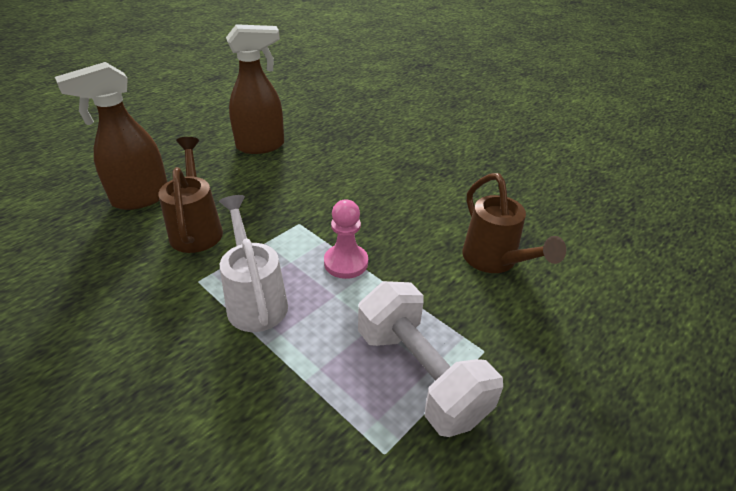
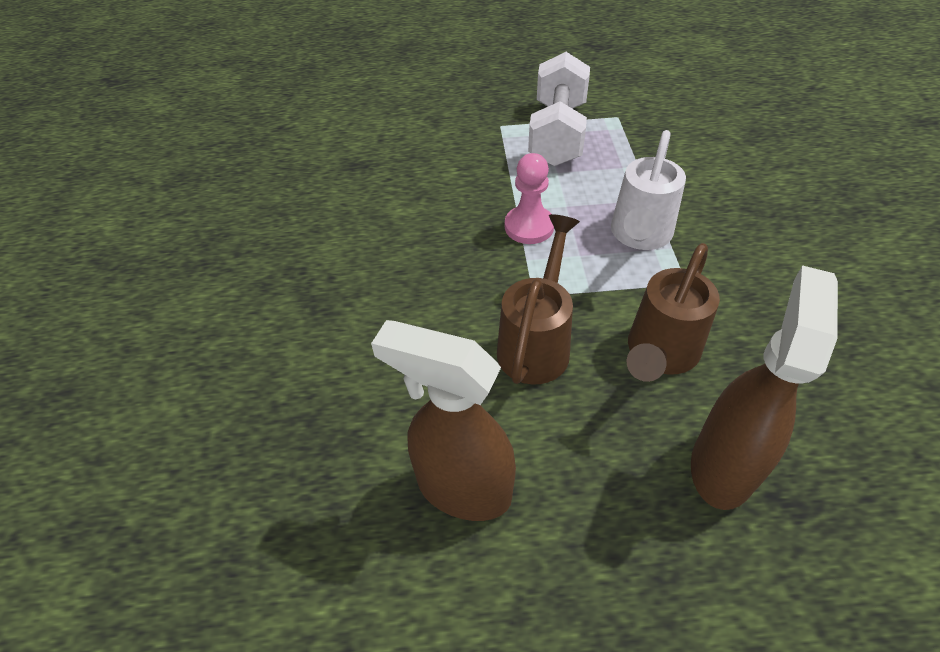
camera: 135 degrees left, 10 degrees up
brown spray bottle [55,62,167,210] -> brown spray bottle turned 75 degrees counterclockwise [691,265,838,510]
brown watering can [462,173,566,273] -> brown watering can moved to [497,214,580,384]

